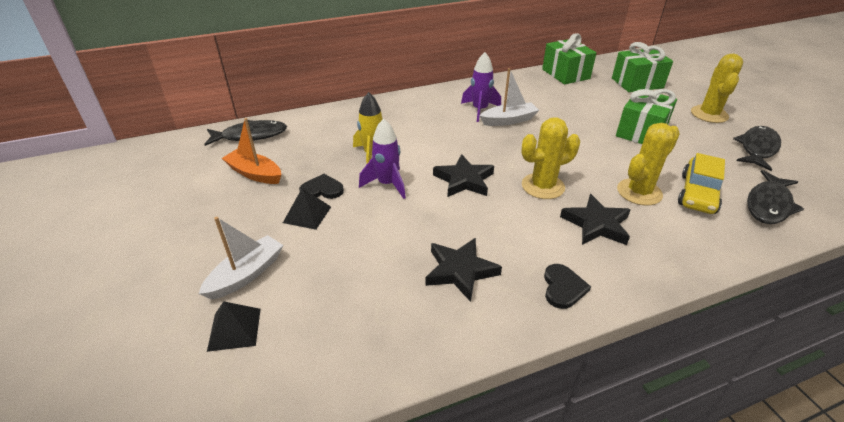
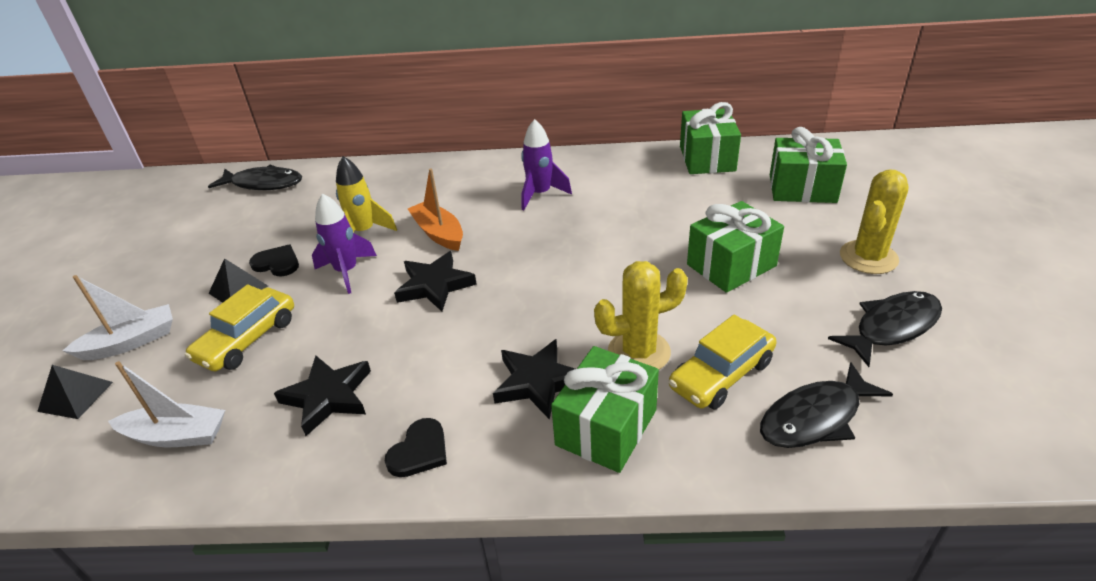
camera: 25 degrees right, 0 degrees up
orange boat [222,118,281,184] -> orange boat moved to [408,168,463,251]
white boat [479,68,539,126] -> white boat moved to [108,361,225,447]
yellow cactus [521,117,580,199] -> none
none -> yellow car [185,284,294,371]
none -> green gift [551,346,659,473]

